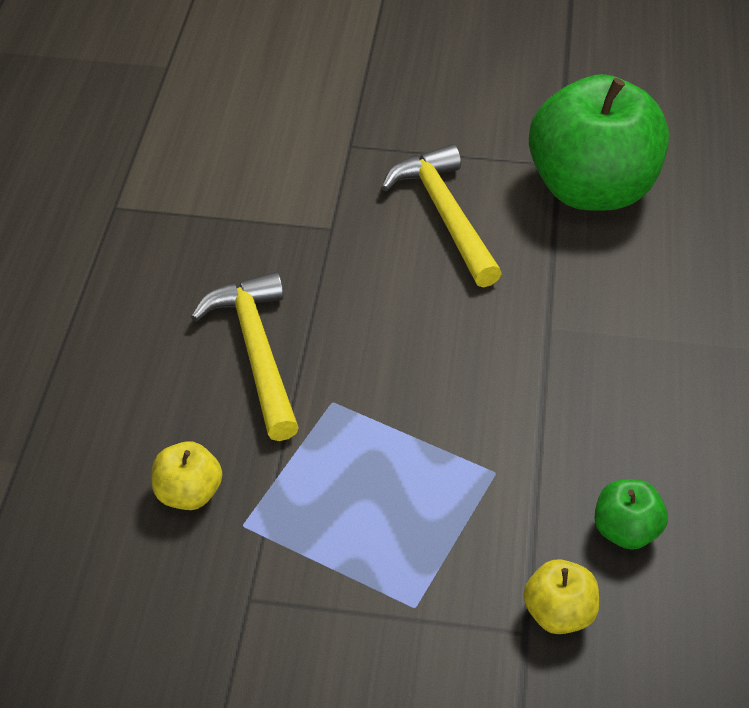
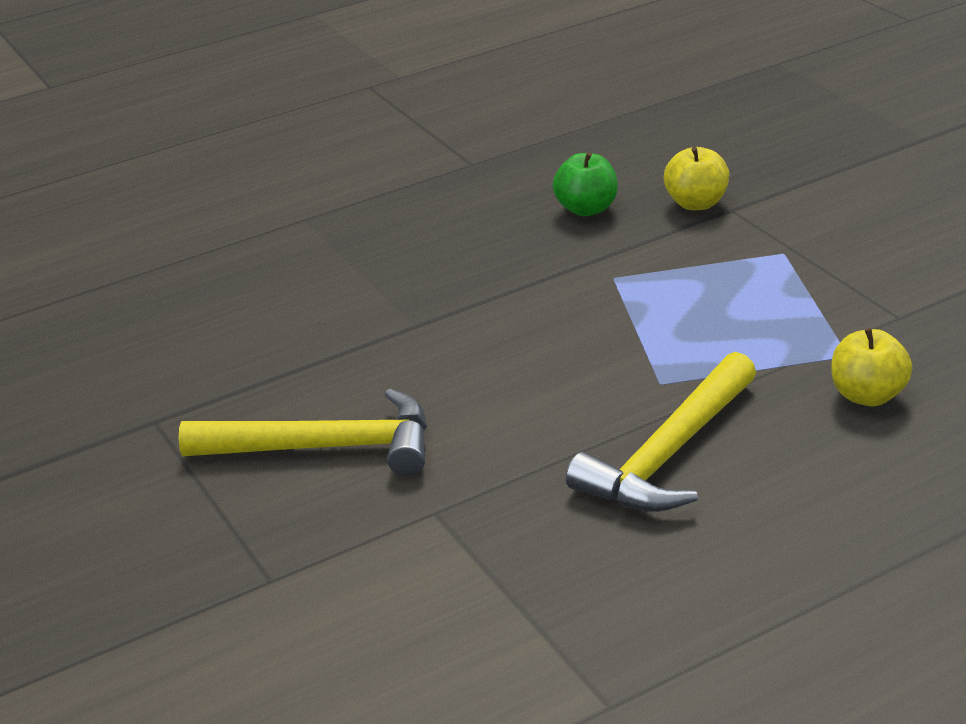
camera: 125 degrees left, 15 degrees down
yellow hammer [381,144,502,287] -> yellow hammer turned 120 degrees counterclockwise [179,389,427,476]
green apple [529,74,669,211] -> none

